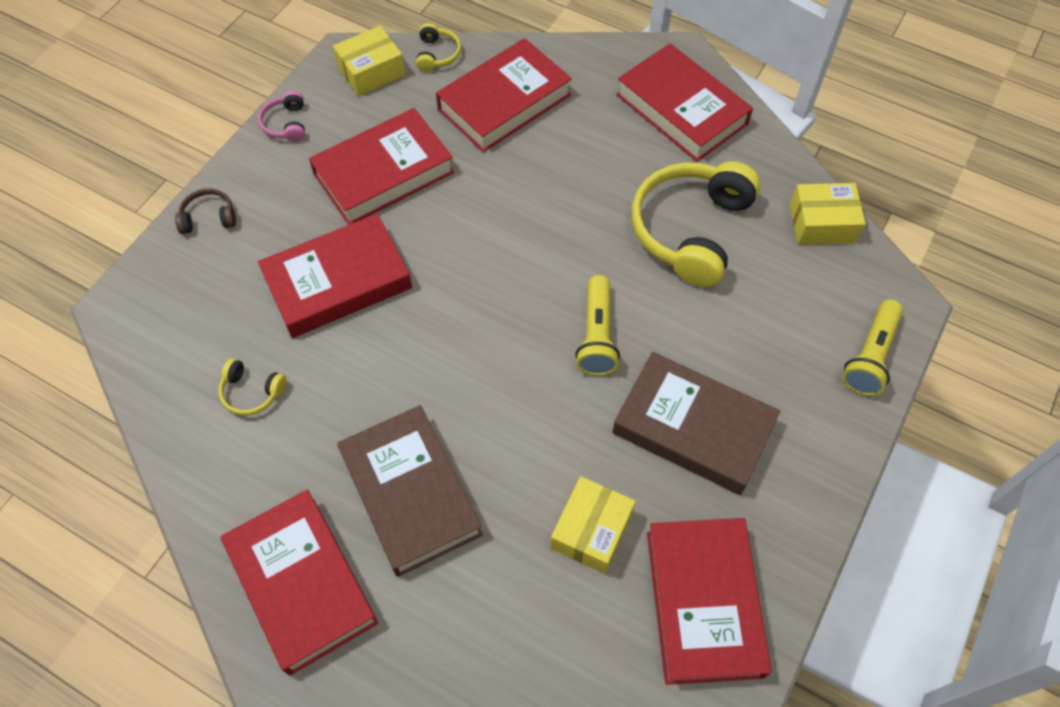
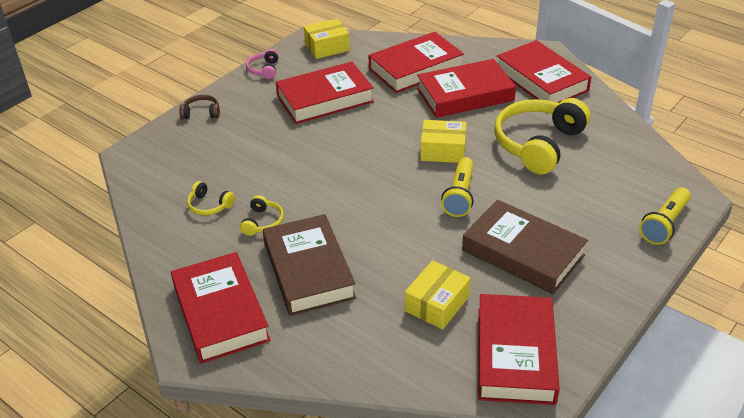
camera: 10 degrees right, 20 degrees down
red book [258,214,412,338] -> red book moved to [417,59,516,118]
yellow headphones [416,23,461,72] -> yellow headphones moved to [240,195,284,236]
yellow box [790,183,866,245] -> yellow box moved to [420,120,466,163]

